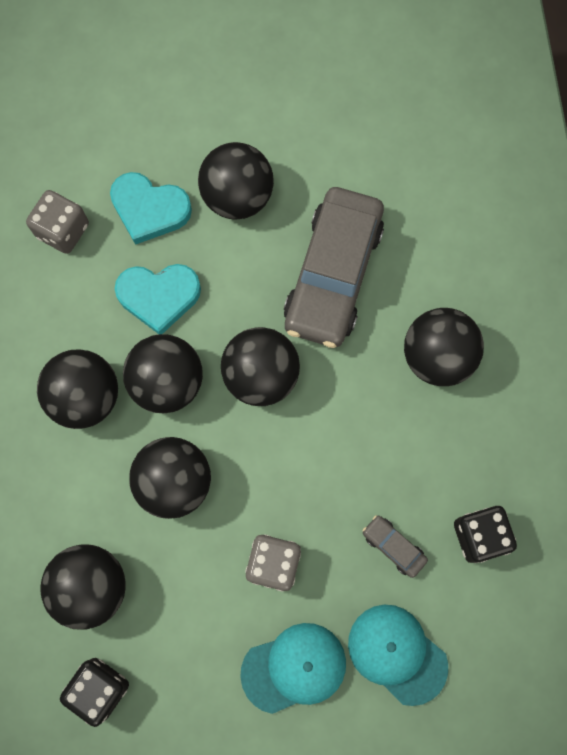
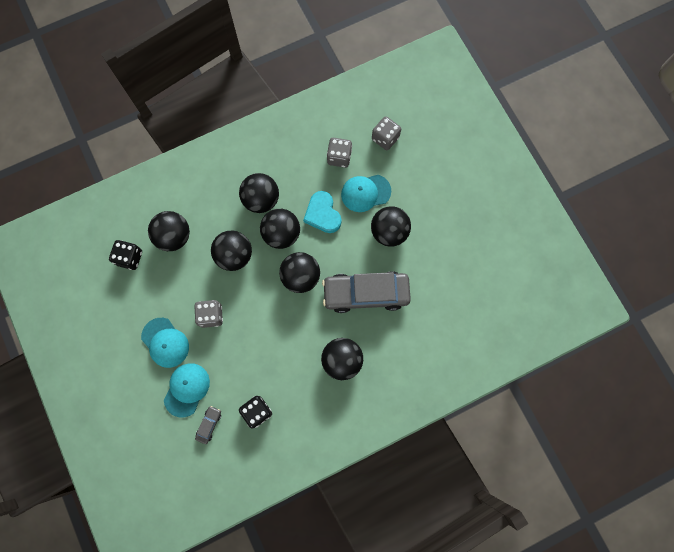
camera: 70 degrees right, 0 degrees up
turquoise heart [110,172,192,245] -> turquoise cap [341,175,391,212]
grey car [363,515,428,578] -> grey car moved to [195,406,221,444]
none -> grey dice [372,116,401,150]

